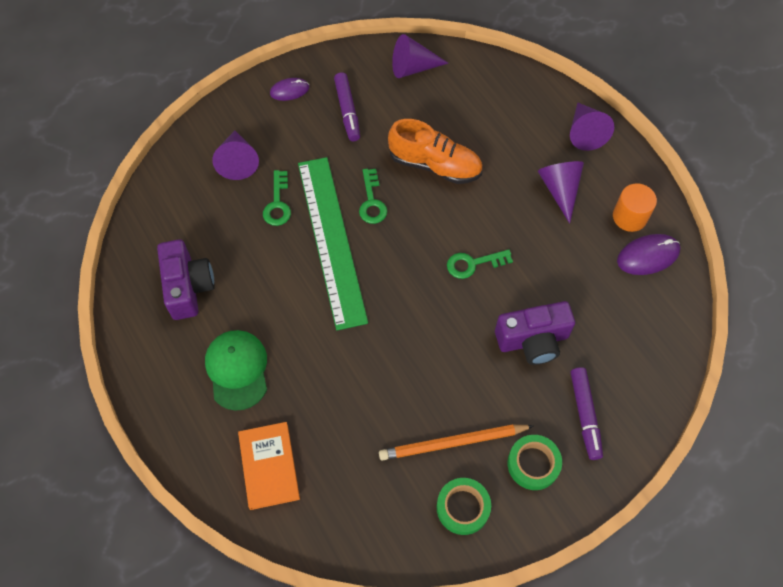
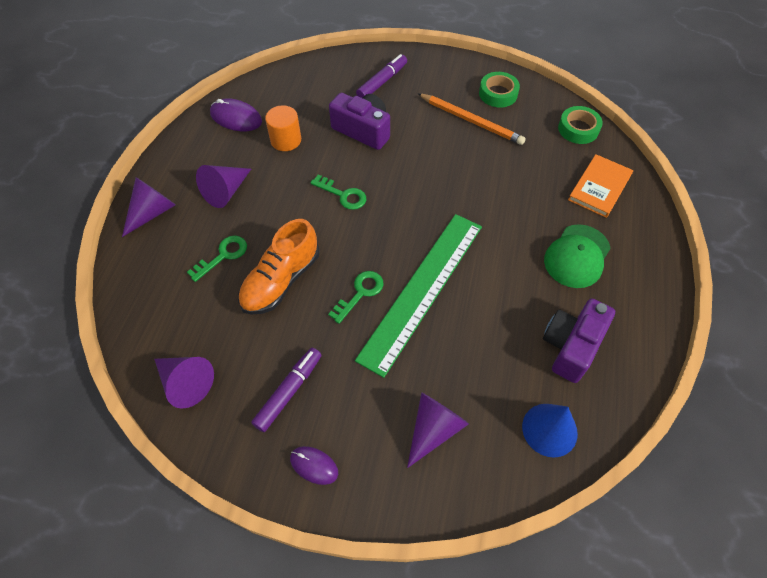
camera: 135 degrees left, 5 degrees down
green key [263,170,291,226] -> green key moved to [187,236,247,282]
orange shoe [388,119,482,184] -> orange shoe turned 120 degrees counterclockwise [238,219,319,315]
green tape [507,435,562,490] -> green tape moved to [558,106,603,144]
orange cylinder [613,183,657,232] -> orange cylinder moved to [265,105,301,151]
none -> blue cone [522,404,578,458]

